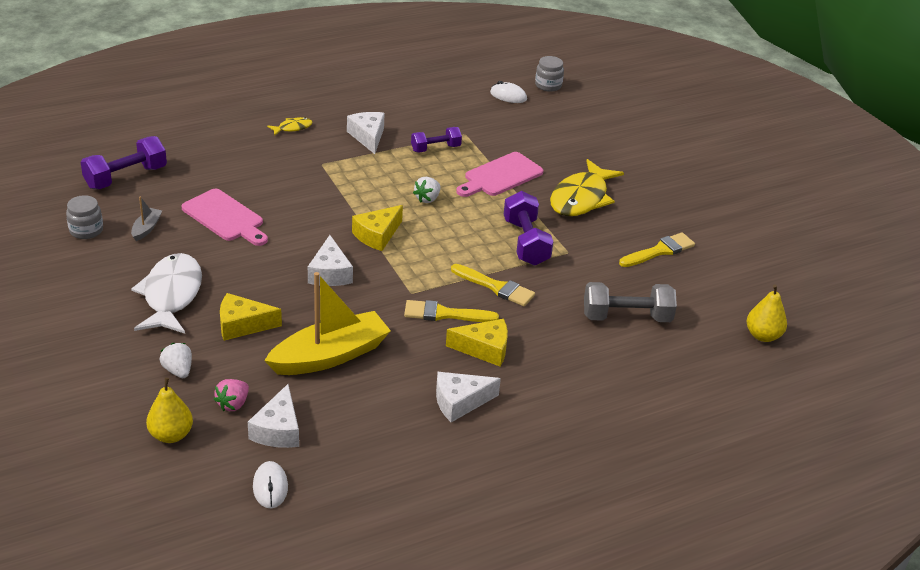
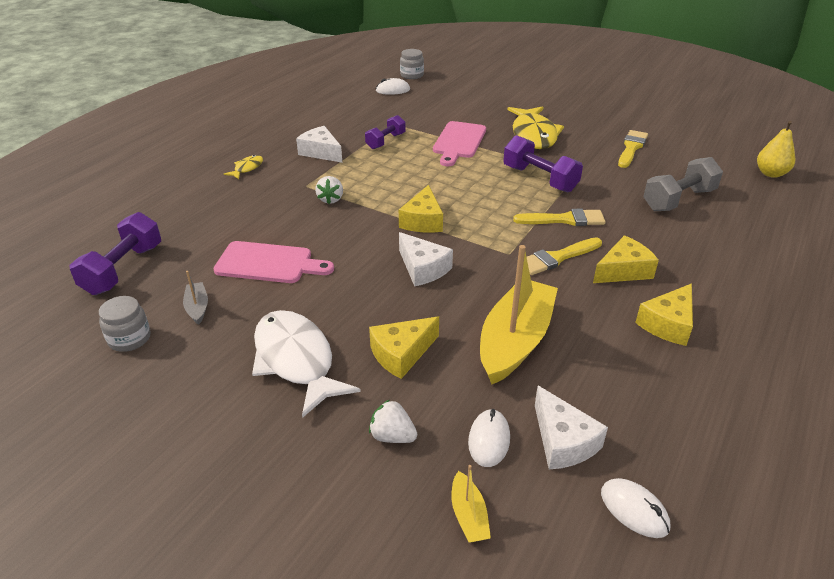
camera: 30 degrees left, 0 degrees up
yellow pear [146,378,193,443] -> yellow boat [452,465,491,543]
pink strawberry [214,379,249,411] -> white mouse [468,409,510,467]
white strawberry [413,177,440,203] -> white strawberry moved to [315,176,343,204]
white cheese [436,372,501,422] -> yellow cheese [635,283,693,346]

